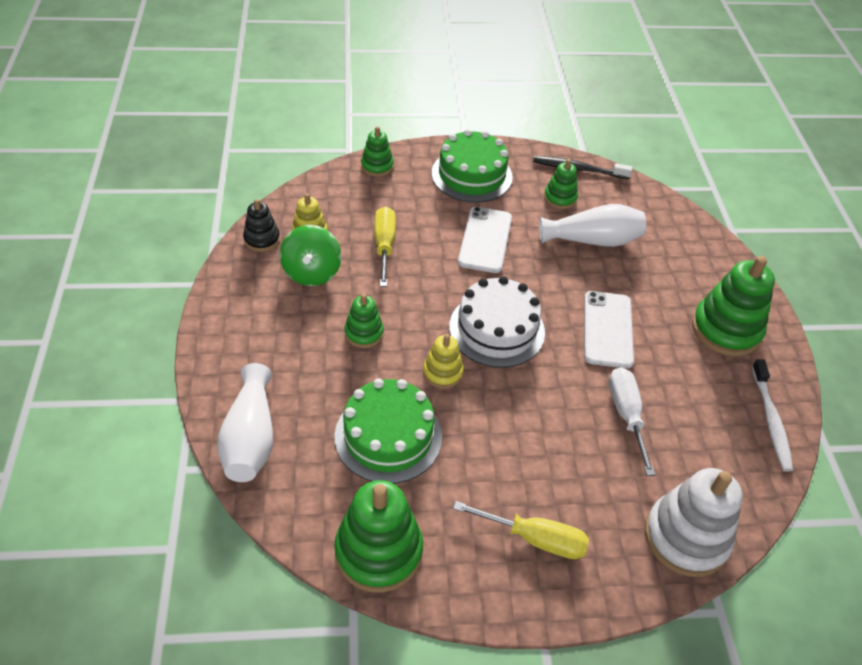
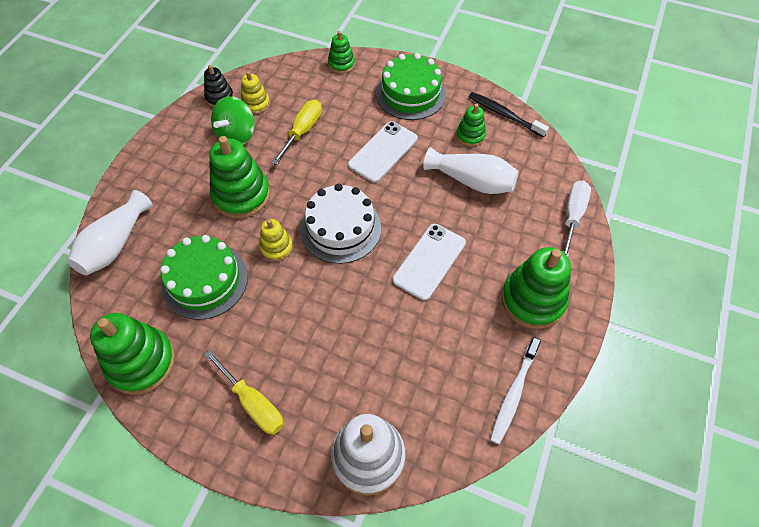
camera: 30 degrees right, 10 degrees up
green stacking toy [344,294,384,348] -> green stacking toy [209,136,270,219], size x1.85
white screwdriver [609,367,655,476] -> white screwdriver moved to [562,180,591,257]

